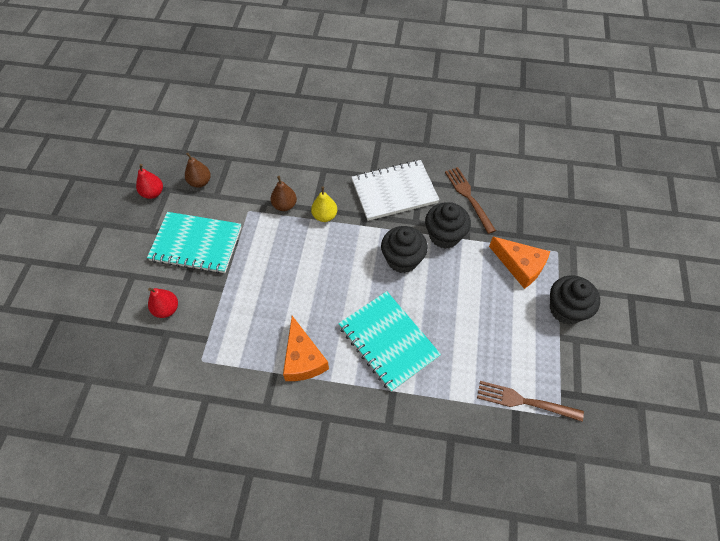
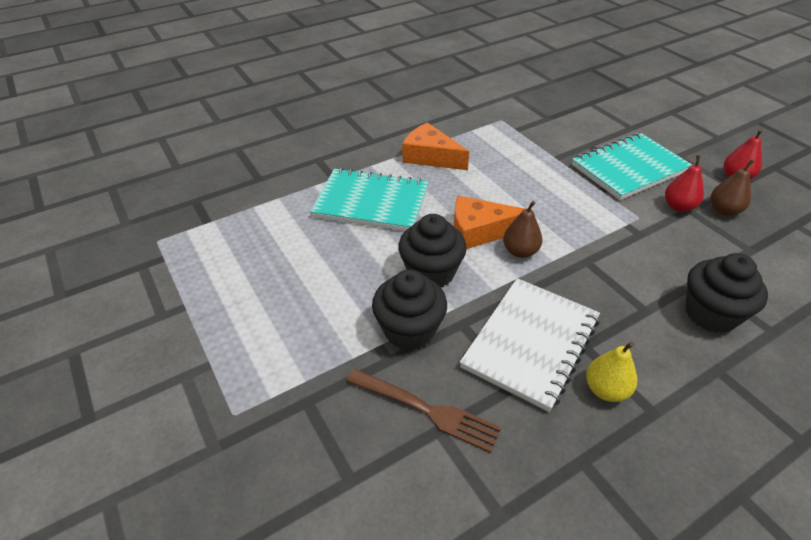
camera: 140 degrees right, 15 degrees down
red pear [148,288,178,318] -> red pear moved to [665,155,704,212]
brown pear [271,176,297,211] -> brown pear moved to [503,201,543,258]
yellow pear [311,187,337,222] -> yellow pear moved to [586,342,637,402]
brown fork [477,381,584,421] -> none
orange cheese [489,237,550,289] -> orange cheese moved to [454,196,525,249]
black cupcake [550,275,600,324] -> black cupcake moved to [685,253,768,333]

